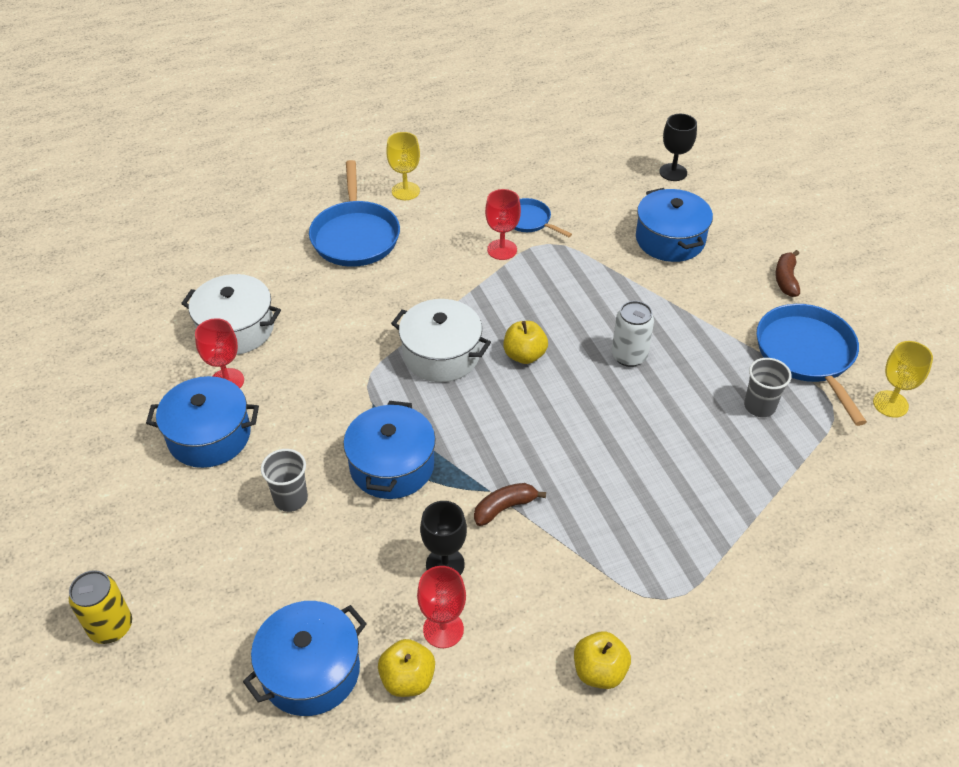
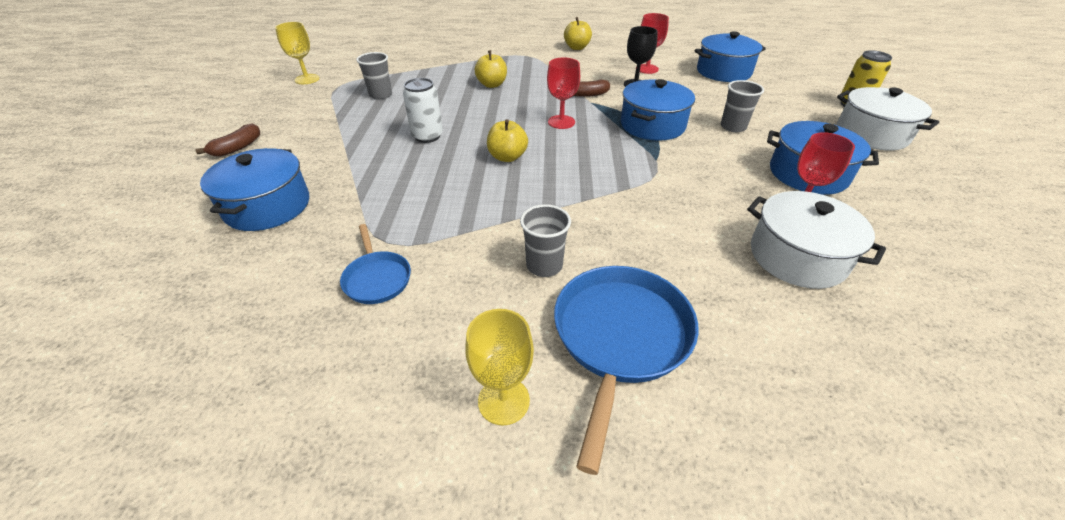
camera: 155 degrees left, 5 degrees down
yellow apple [378,639,435,697] -> yellow apple moved to [475,50,507,88]
white pot [391,299,491,382] -> white pot moved to [837,87,939,151]
red goblet [485,189,521,260] -> red goblet moved to [547,58,580,129]
black goblet [659,114,697,181] -> none
blue pan [756,304,867,426] -> none
none -> grey cup [520,204,571,277]

